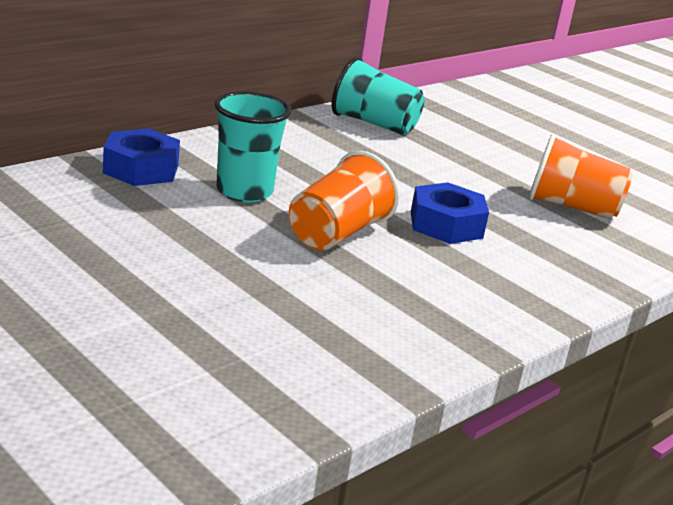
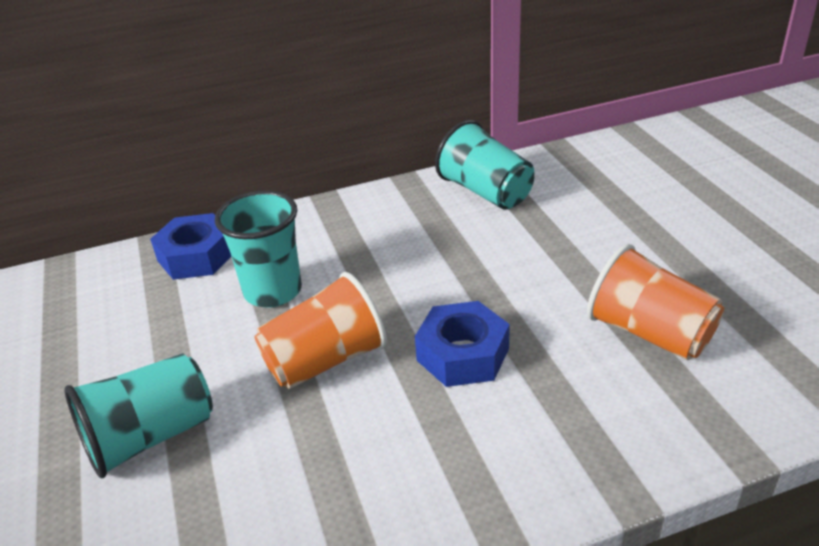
camera: 30 degrees right, 10 degrees up
none -> turquoise cup [64,353,213,478]

